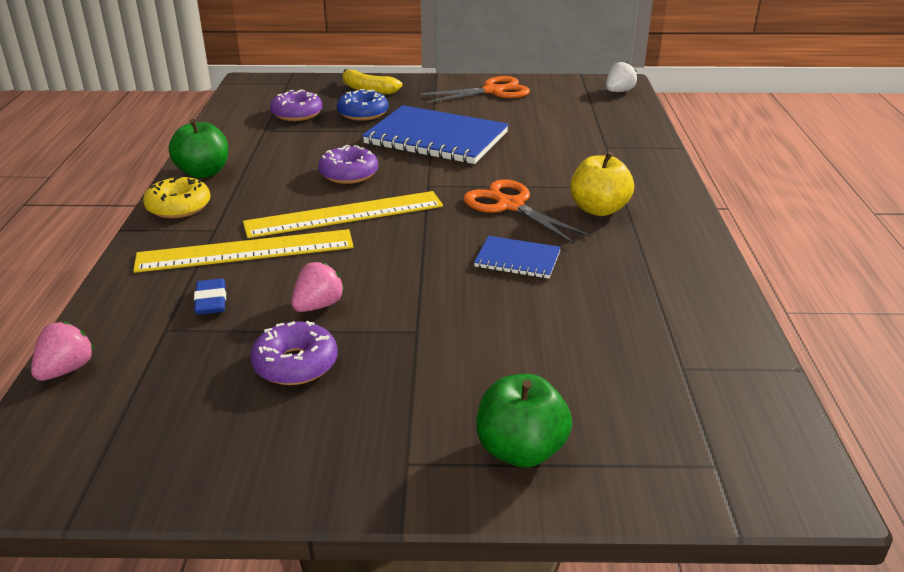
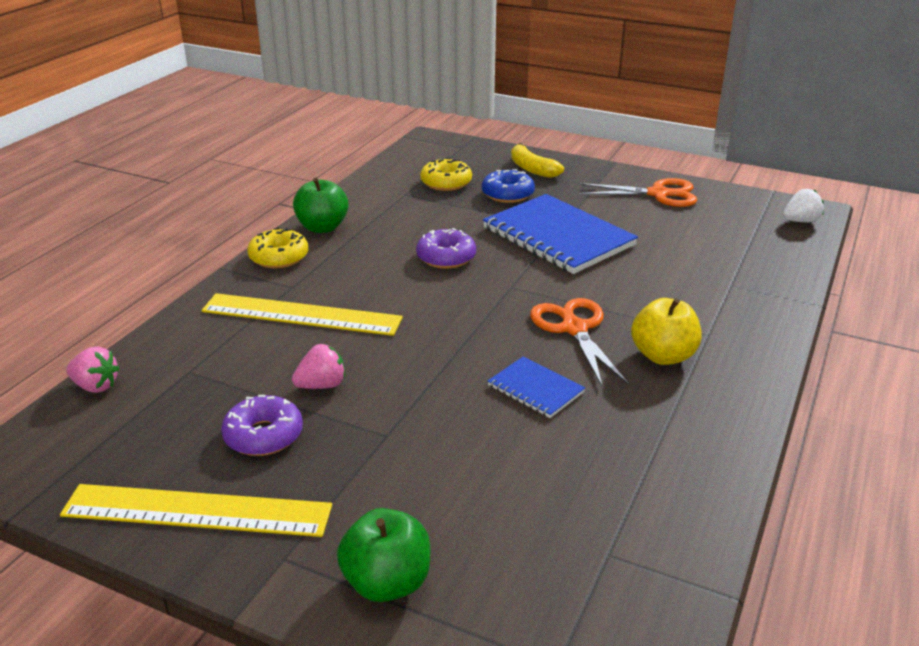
camera: 25 degrees right, 0 degrees up
pink strawberry [31,321,94,381] -> pink strawberry turned 60 degrees clockwise [66,347,120,393]
blue eraser [194,278,226,315] -> none
yellow ruler [243,191,443,238] -> yellow ruler moved to [60,484,332,537]
purple donut [270,90,322,121] -> yellow donut [420,158,472,191]

